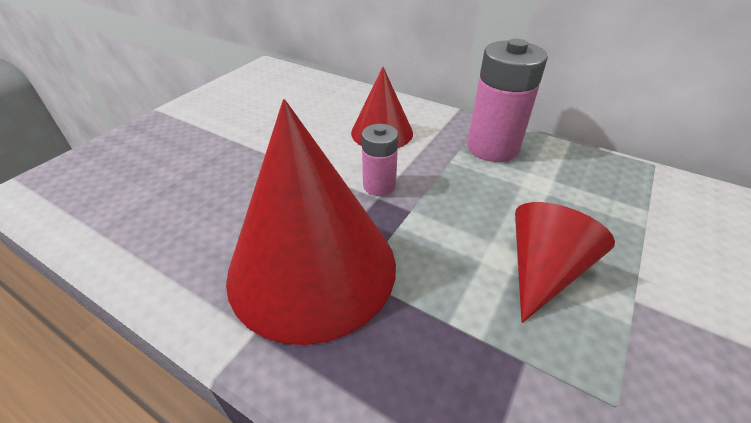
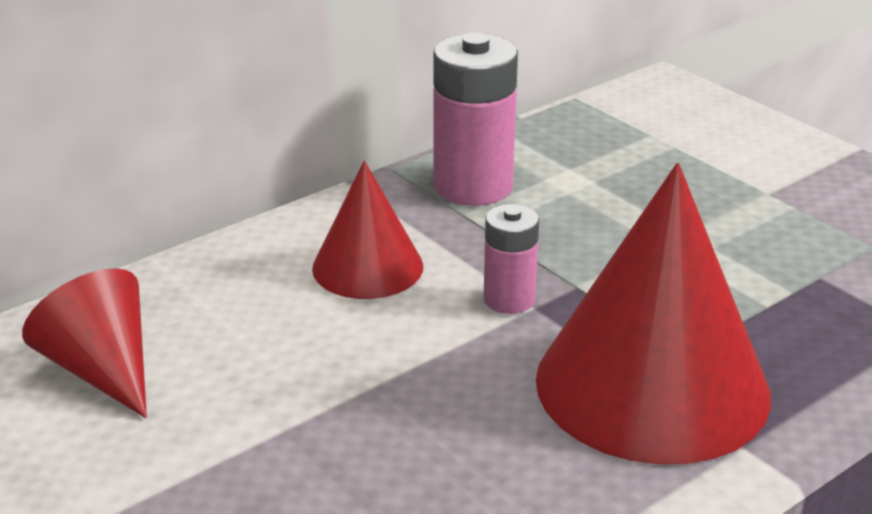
camera: 70 degrees left, 10 degrees down
red cone [515,202,615,323] -> red cone moved to [22,268,147,418]

